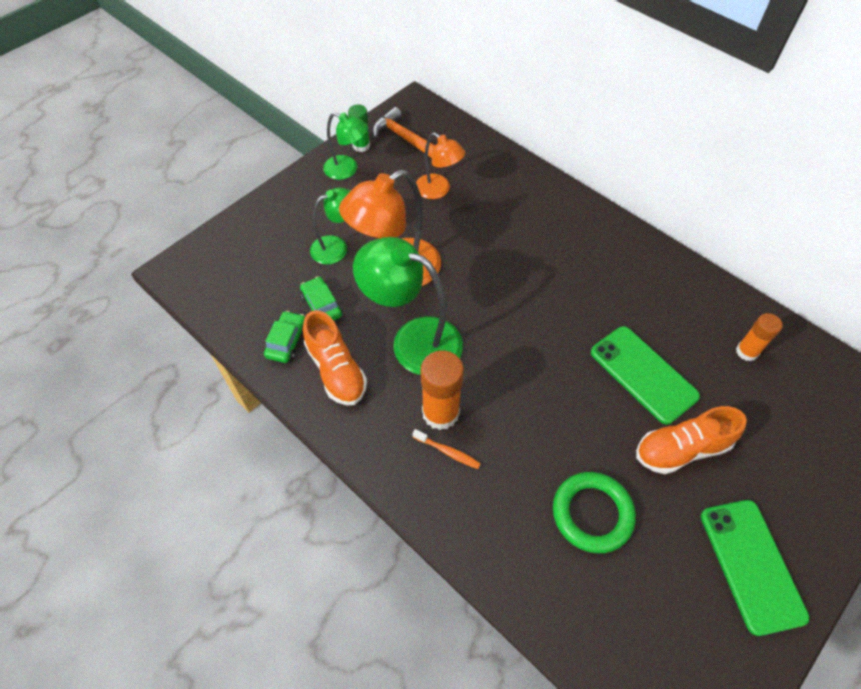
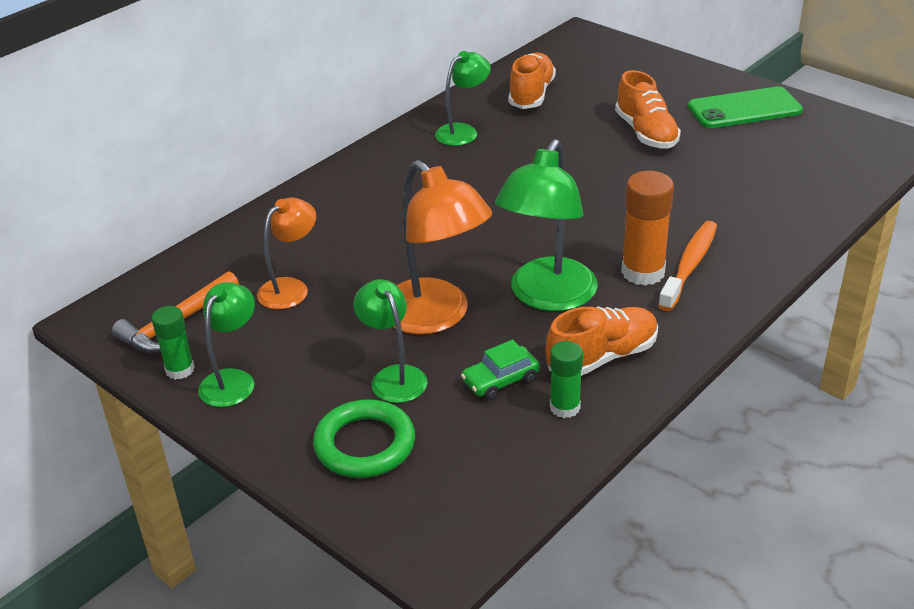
camera: 90 degrees left, 20 degrees down
green car [264,311,305,363] -> green glue stick [550,341,583,418]
orange toothbrush [412,429,481,469] -> orange toothbrush [658,221,717,311], size x1.84
green ring [553,472,636,553] -> green ring moved to [313,399,415,478]
green phone [591,326,700,424] -> none
orange glue stick [736,313,783,361] -> orange shoe [508,53,556,109]
none -> green lamp [435,51,491,146]

